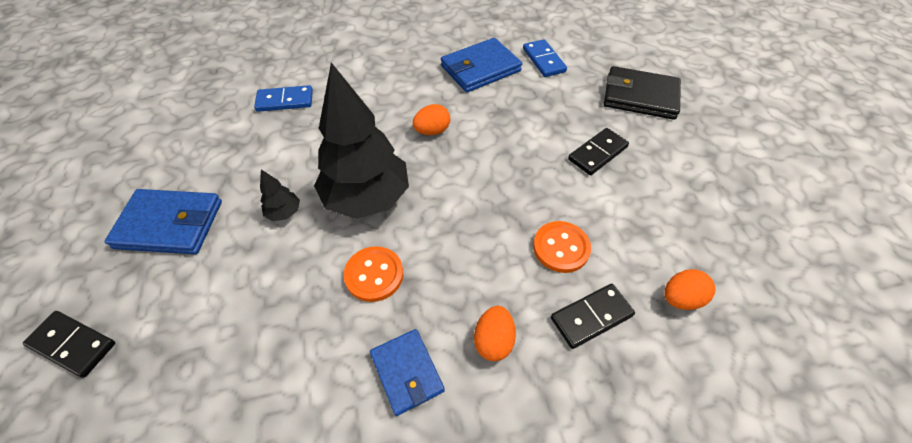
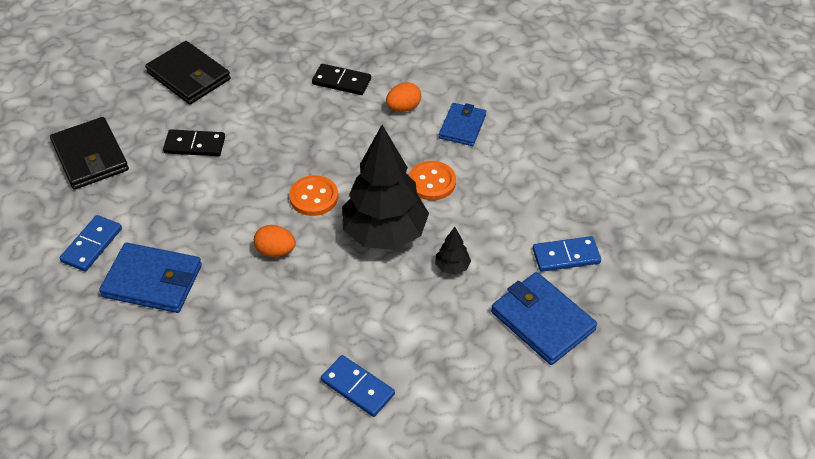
camera: 135 degrees left, 5 degrees down
black domino [23,311,115,378] -> none
orange button [533,221,591,273] -> orange button moved to [289,175,338,216]
orange egg [664,269,716,310] -> none
none -> black wallet [145,41,231,105]
none -> blue domino [533,236,601,272]

